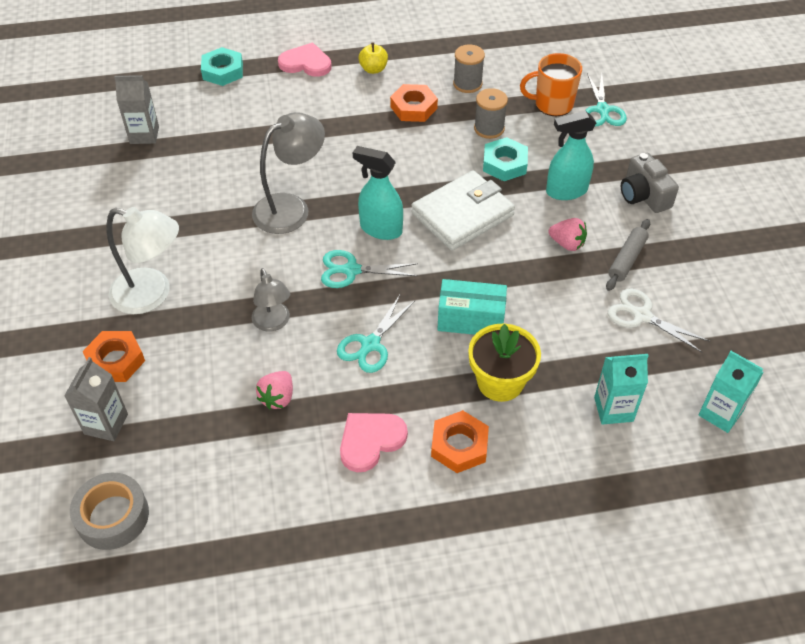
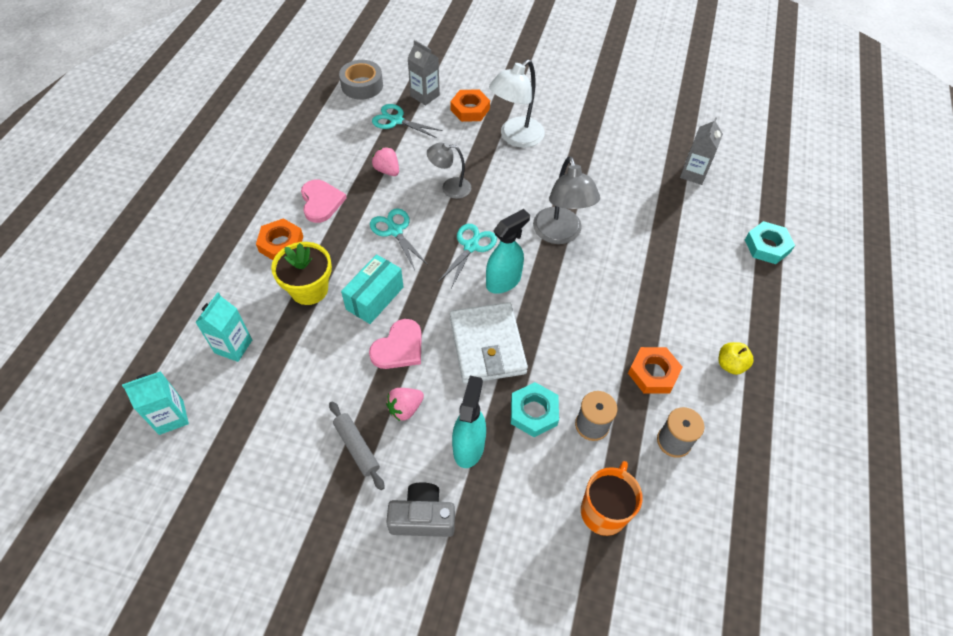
camera: 115 degrees right, 5 degrees up
pink heart [278,43,332,77] -> pink heart moved to [369,319,422,369]
turquoise scissors [585,73,627,126] -> turquoise scissors moved to [372,104,443,138]
white scissors [608,288,710,353] -> none

